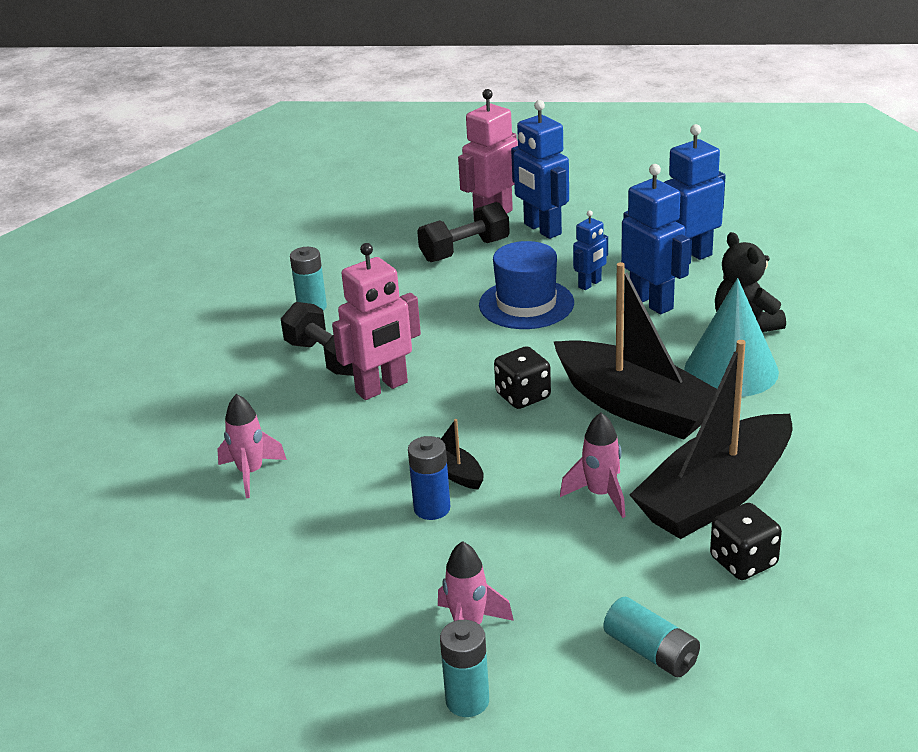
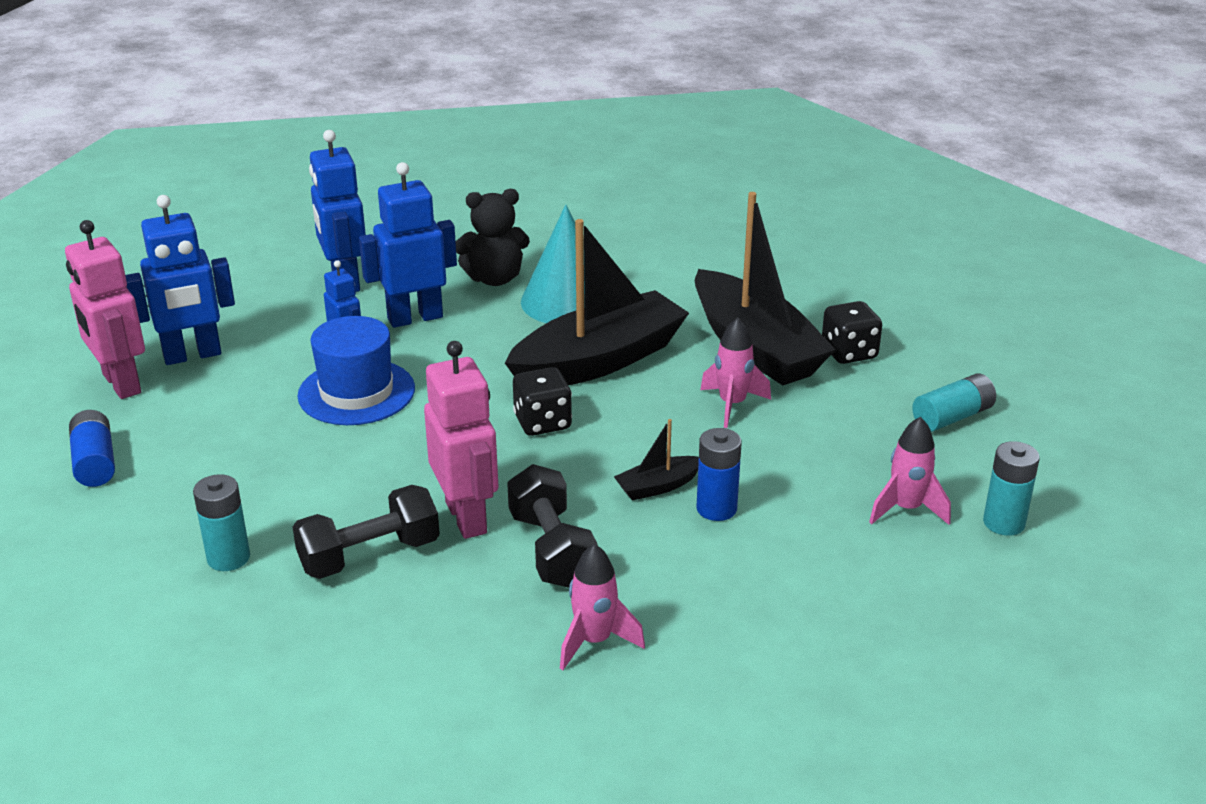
camera: 80 degrees left, 0 degrees up
black dumbbell [417,202,510,262] -> black dumbbell moved to [507,464,597,588]
none -> blue battery [69,410,115,487]

